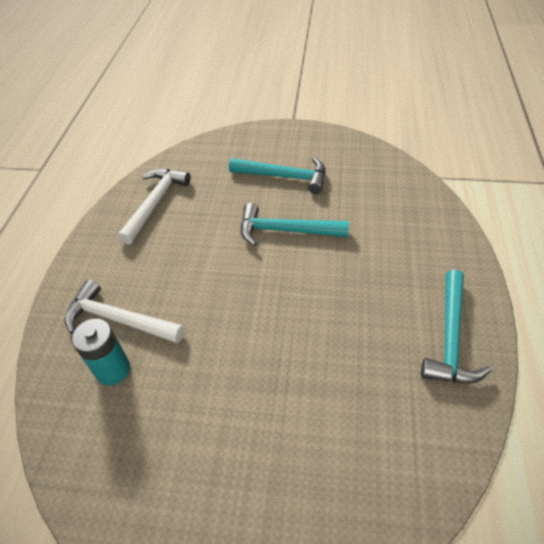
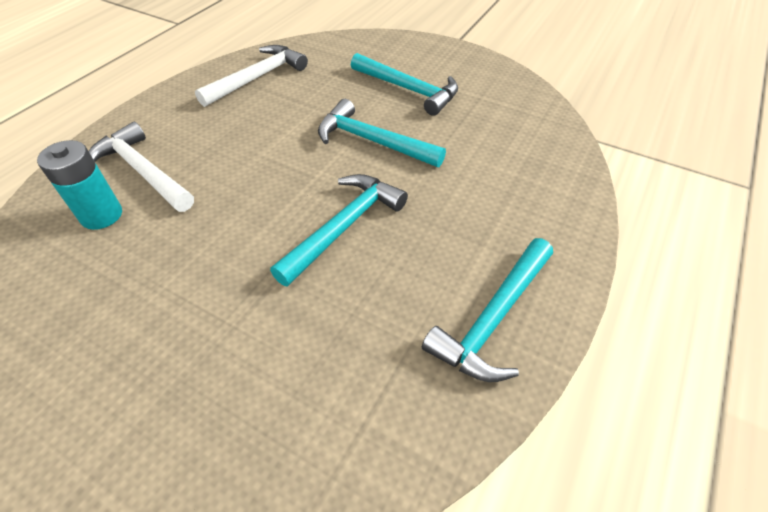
camera: 20 degrees right, 0 degrees up
none -> turquoise hammer [270,174,408,286]

